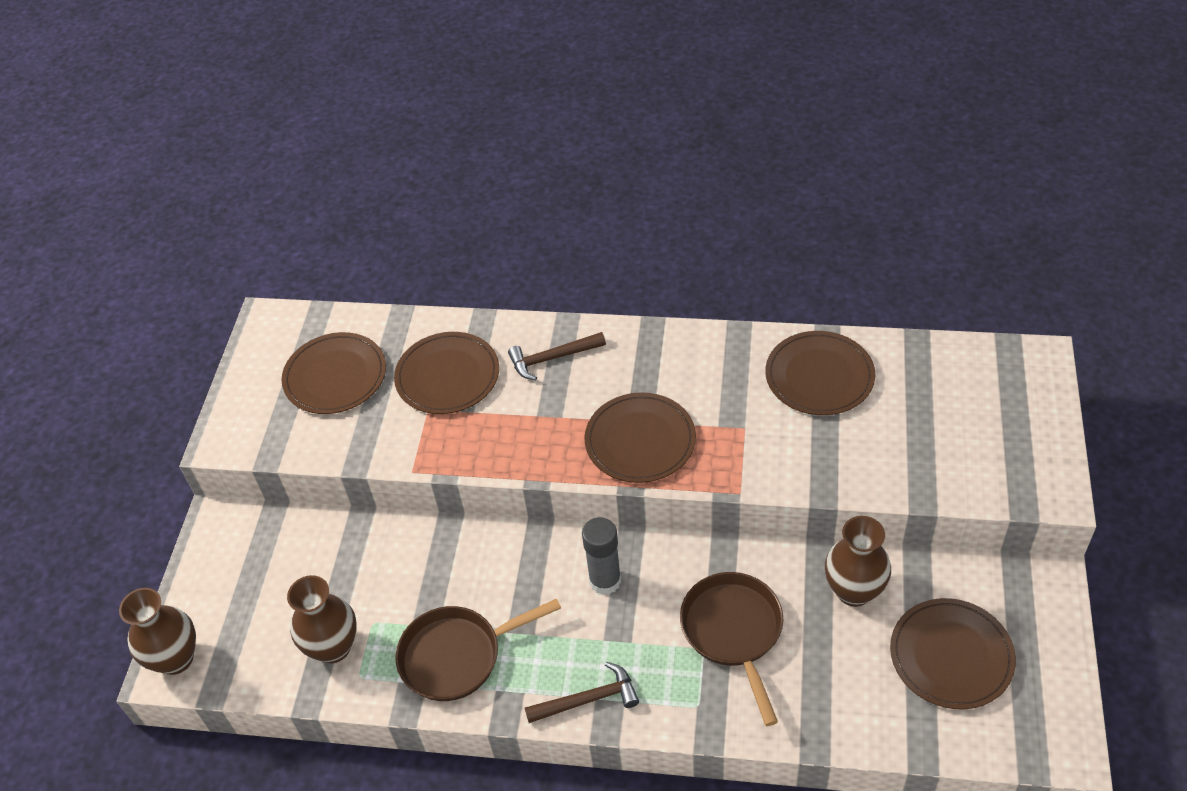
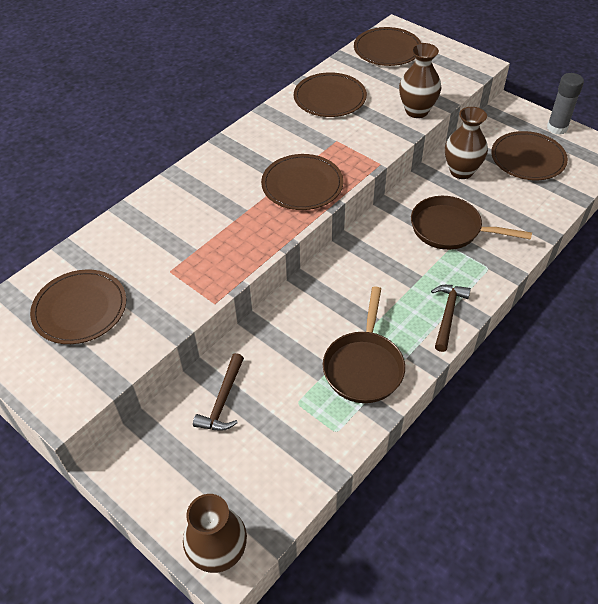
camera: 60 degrees left, 0 degrees up
brown vase [287,575,357,663] -> brown vase moved to [399,43,441,118]
brown plate [394,332,499,414] -> brown plate moved to [354,27,421,66]
brown hammer [508,332,606,380] -> brown hammer moved to [193,353,244,431]
grey glue stick [582,517,621,595] -> grey glue stick moved to [547,73,584,135]

